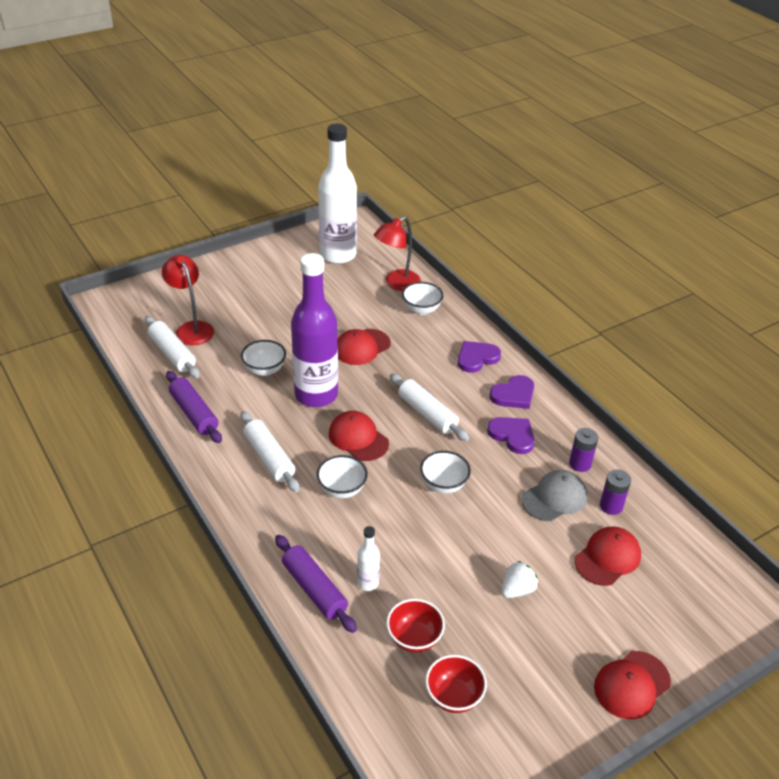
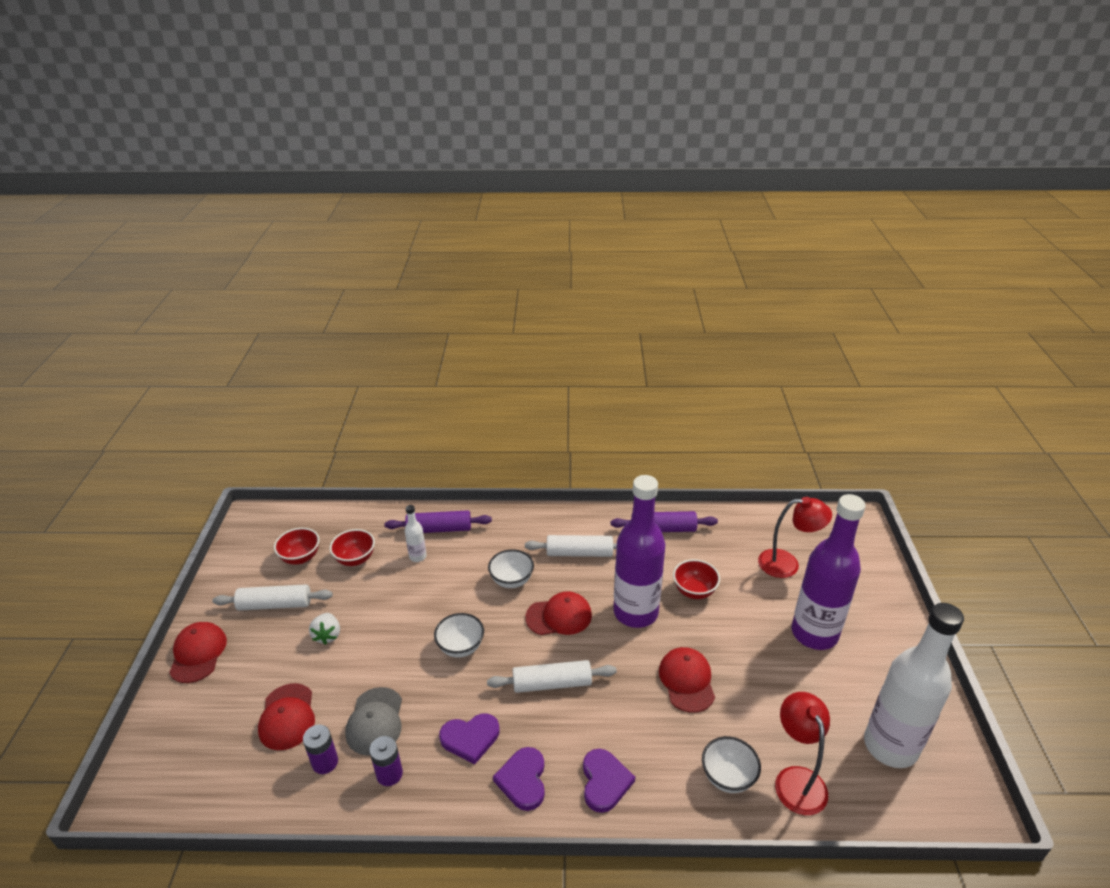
camera: 125 degrees right, 5 degrees down
white rolling pin [145,316,200,378] -> white rolling pin moved to [212,584,333,611]
white bowl [241,340,286,376] -> red bowl [673,559,720,599]
none -> purple bottle [792,494,866,650]

